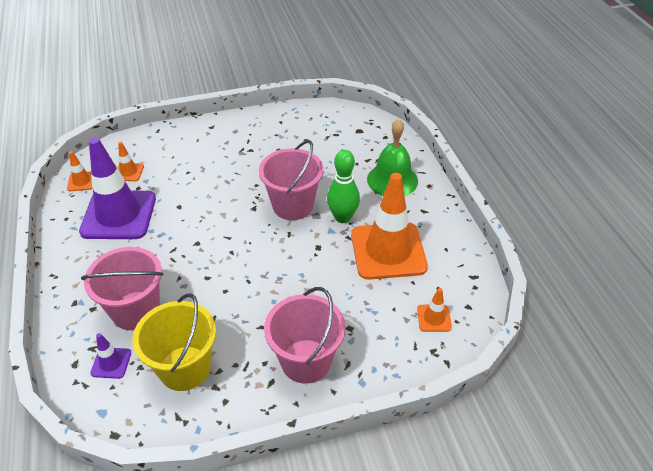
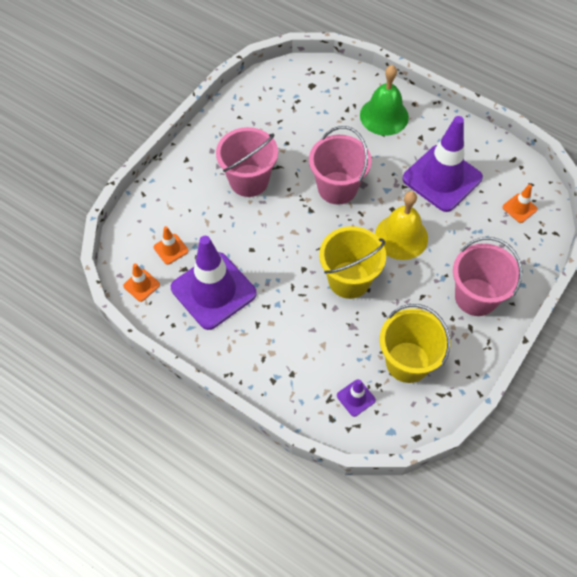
camera: 40 degrees left, 15 degrees up
pink bucket [81,247,163,330] -> pink bucket moved to [216,127,278,197]
green bowling pin [327,150,360,223] -> none
orange traffic cone [351,173,428,280] -> purple traffic cone [402,116,483,212]
none -> yellow bucket [319,226,386,299]
none -> yellow bell [375,191,428,260]

